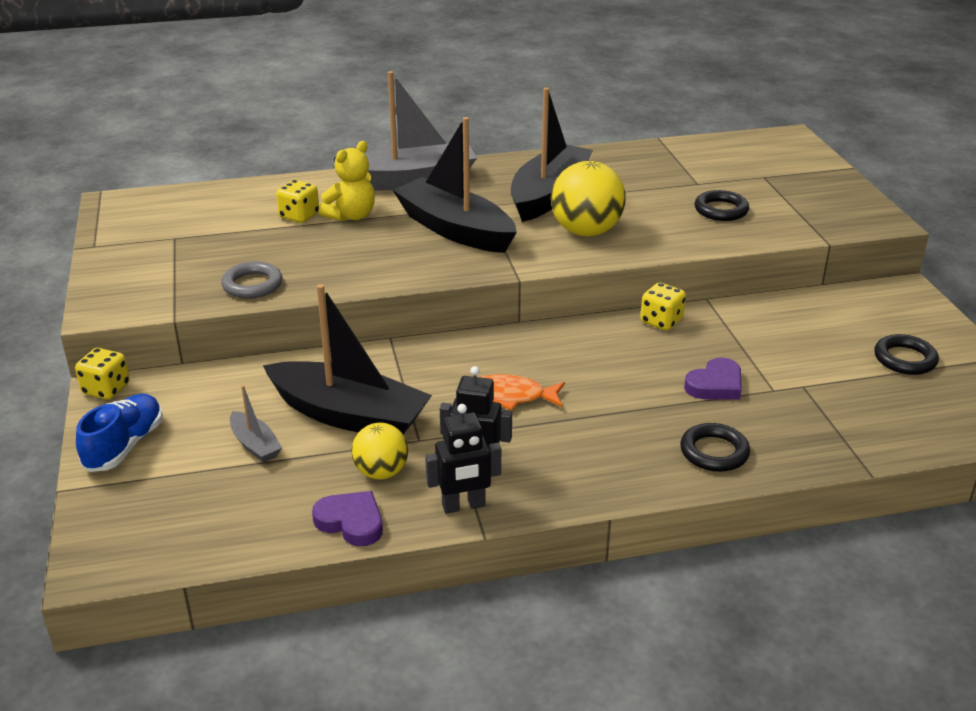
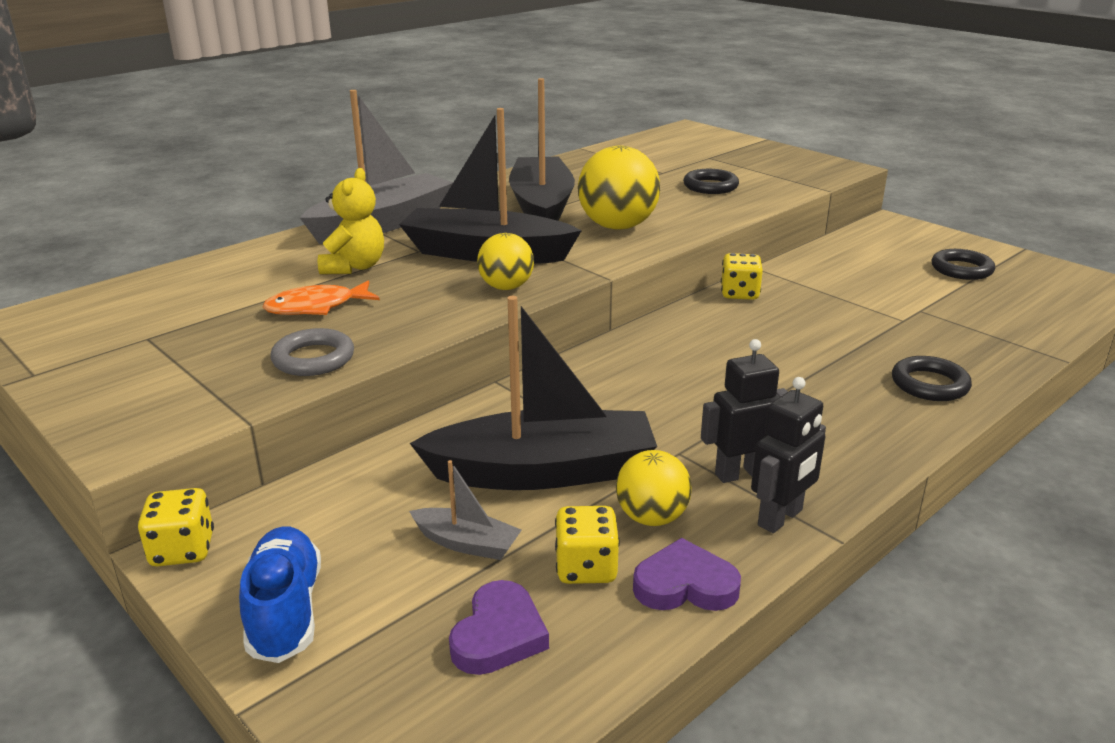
camera: 30 degrees left, 5 degrees down
yellow dice [276,180,319,223] -> yellow dice moved to [555,506,620,584]
orange fish [480,374,565,411] -> orange fish moved to [263,281,380,315]
purple heart [684,357,742,400] -> purple heart moved to [449,580,549,675]
none -> yellow ball [477,233,534,290]

